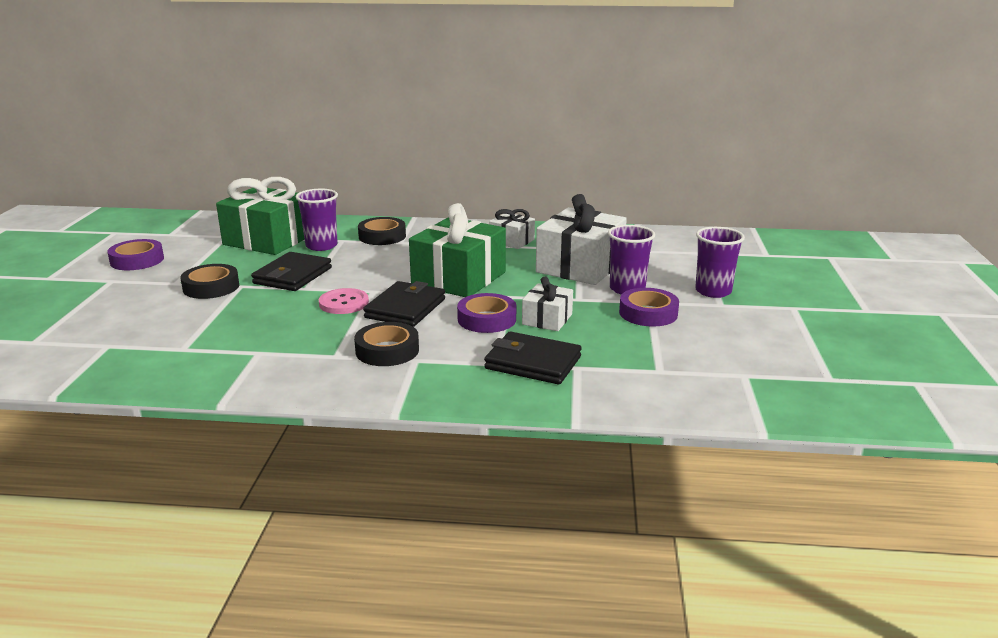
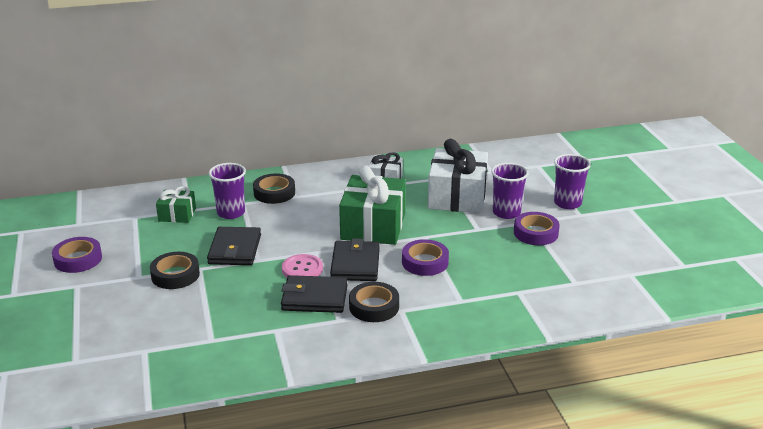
camera: 20 degrees left, 5 degrees up
green gift [216,177,305,255] -> green gift [156,186,196,223], size x0.52
black wallet [484,331,581,384] -> black wallet moved to [281,275,348,313]
white gift [522,277,573,331] -> none

